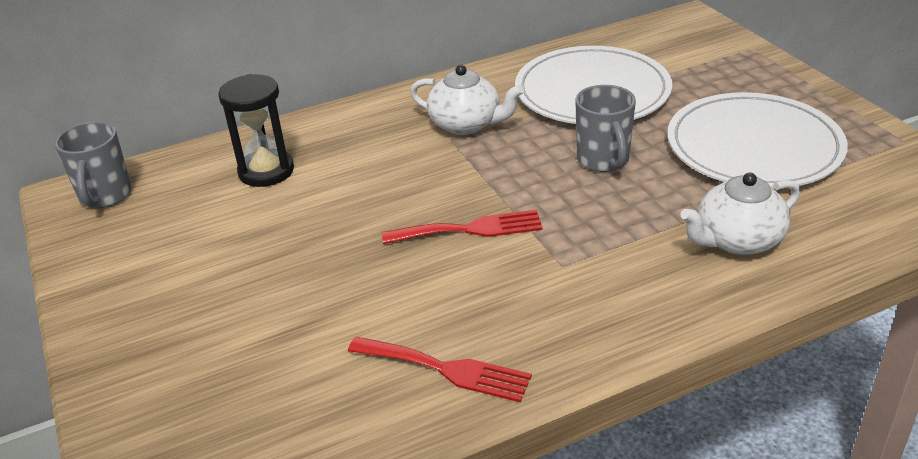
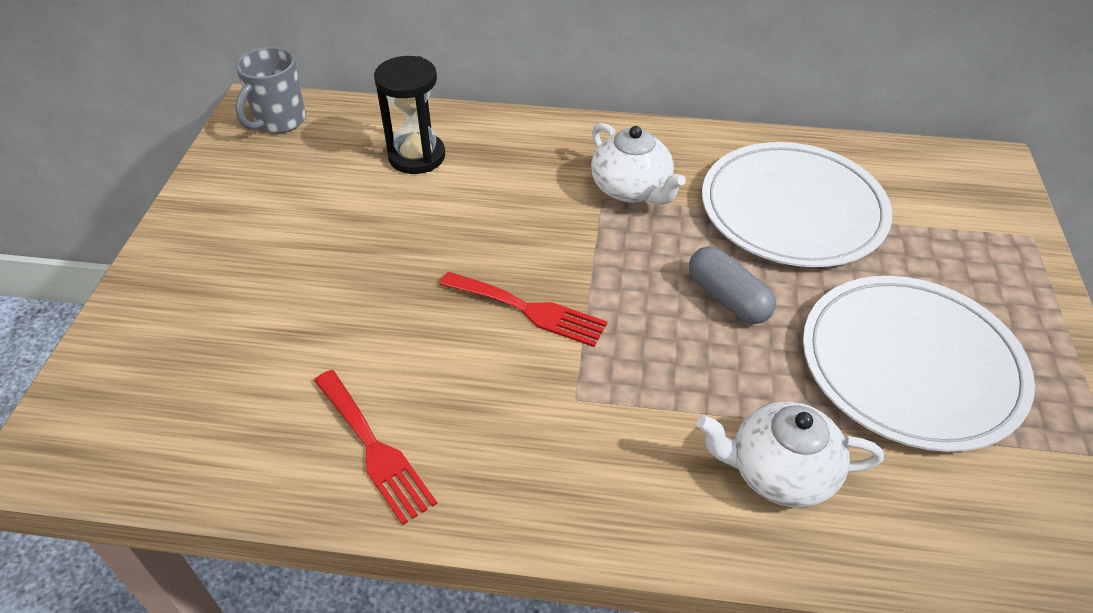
camera: 30 degrees right, 10 degrees up
grey mug [576,85,636,172] -> grey capsule [689,246,776,324]

